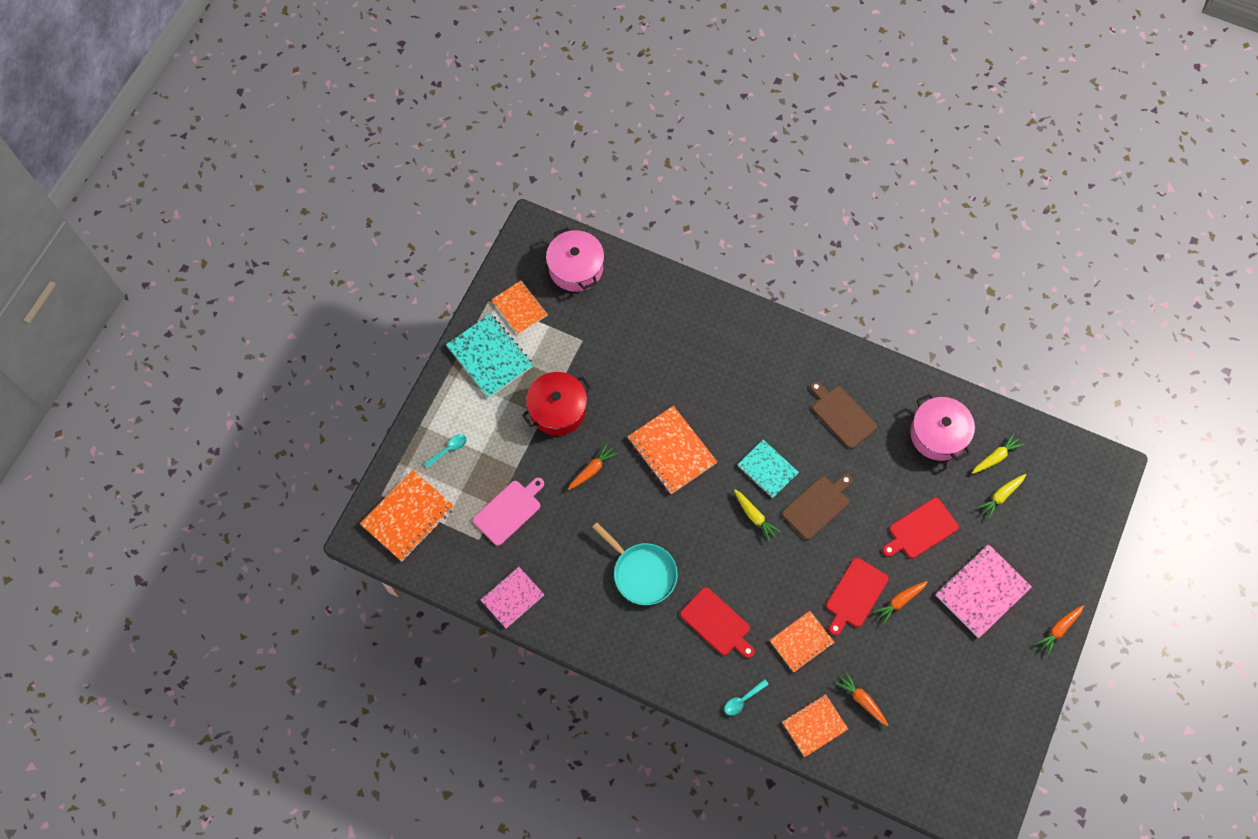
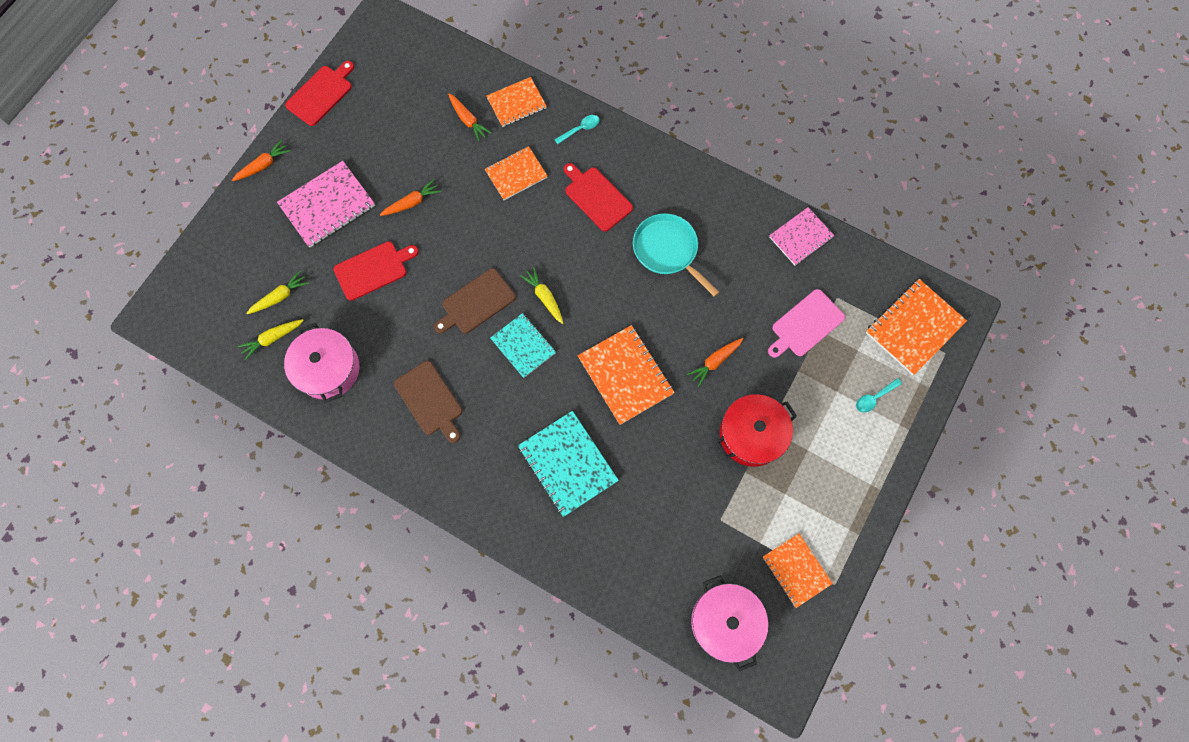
camera: 175 degrees left, 5 degrees up
turquoise notebook [446,314,533,398] -> turquoise notebook moved to [518,411,619,517]
red cutting board [826,558,889,635] -> red cutting board moved to [285,61,354,126]

